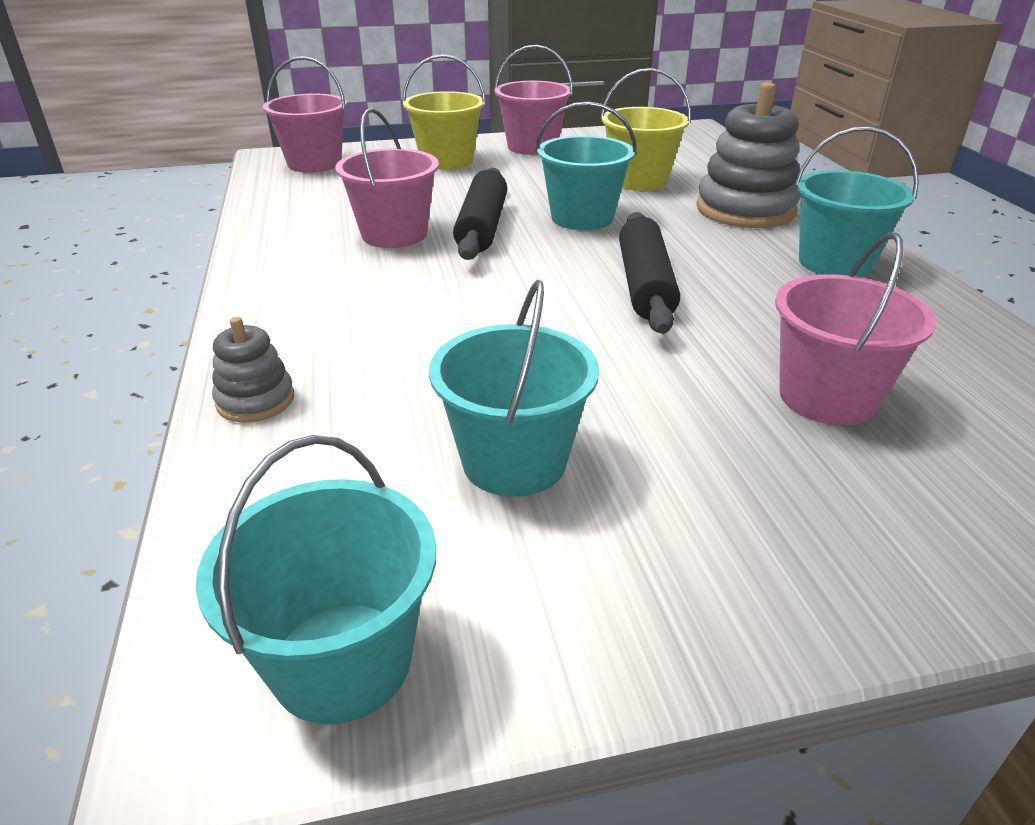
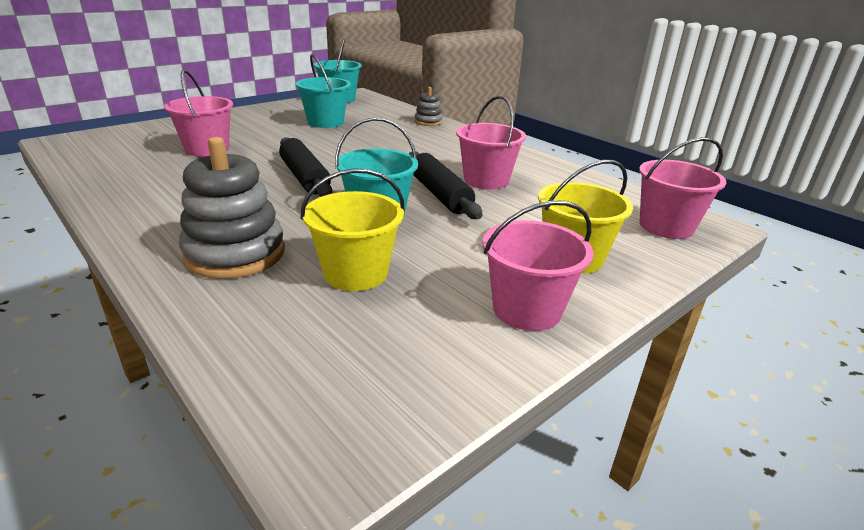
camera: 150 degrees right, 5 degrees down
turquoise bucket [795,127,919,277] -> none

